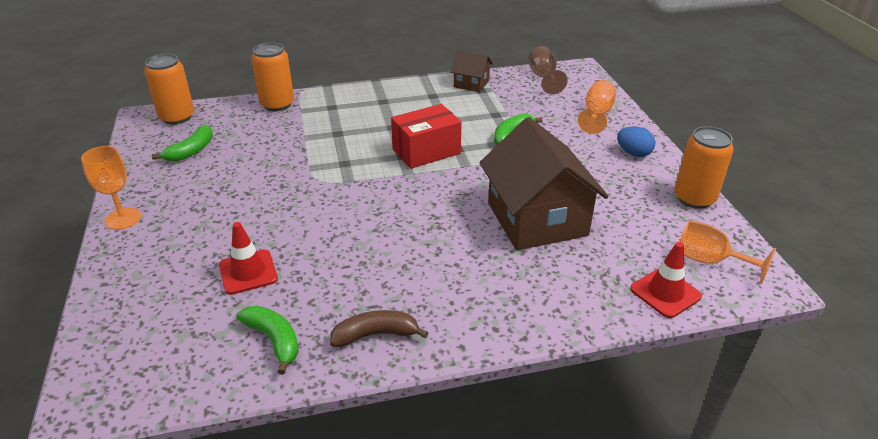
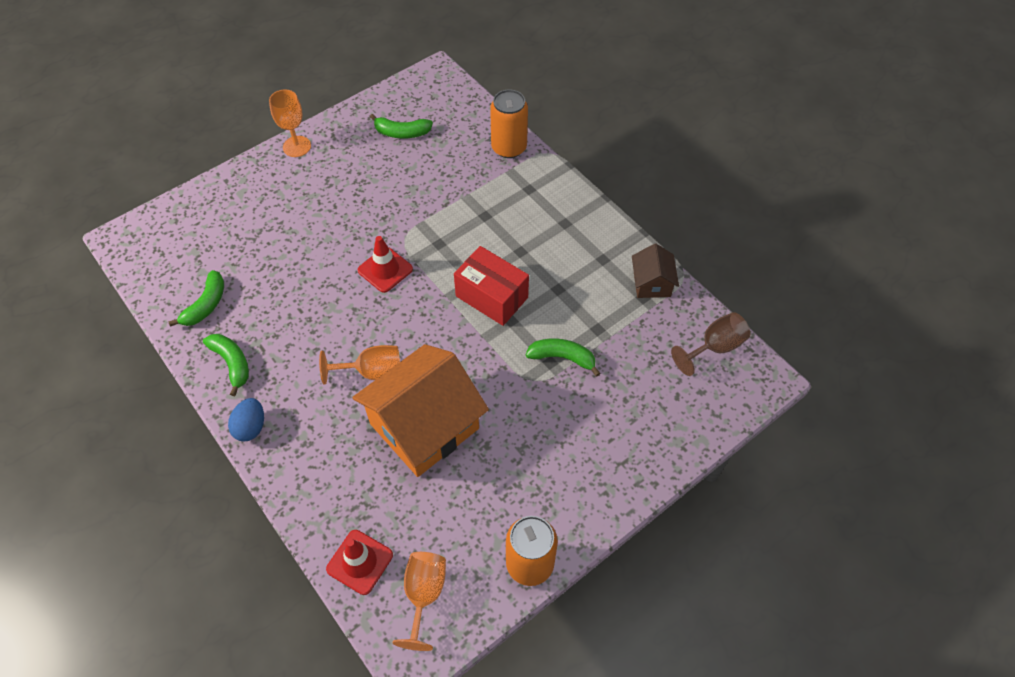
camera: 65 degrees right, 20 degrees up
orange can [144,54,194,125] -> none
red traffic cone [219,222,278,295] -> red traffic cone moved to [357,236,413,293]
brown banana [330,310,428,347] -> green banana [203,334,249,396]
brown house [479,117,608,250] -> orange house [352,344,489,477]
orange goblet [578,80,616,134] -> orange goblet moved to [319,345,400,384]
blue egg [617,126,655,157] -> blue egg moved to [228,398,264,442]

